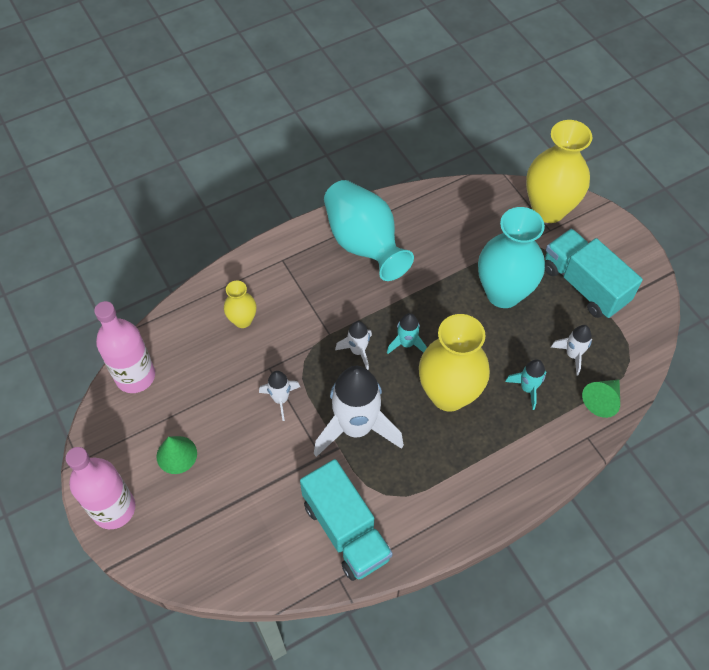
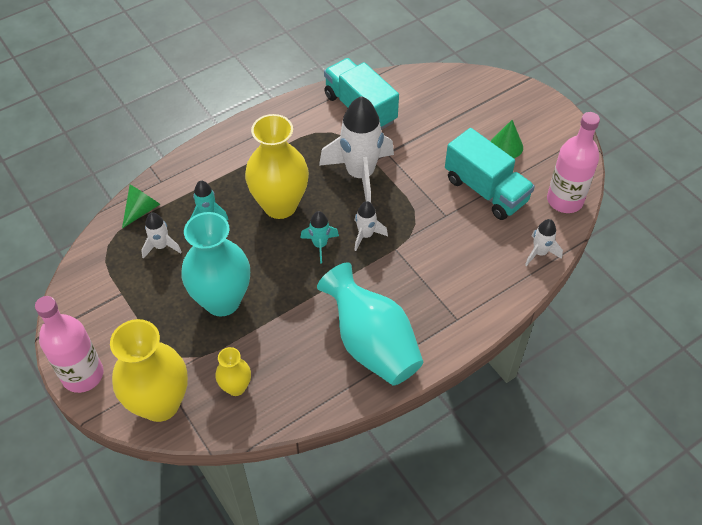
camera: 175 degrees right, 5 degrees down
pink bottle [66,447,135,529] -> pink bottle moved to [35,296,103,393]
yellow vase [224,281,256,328] -> yellow vase moved to [215,347,251,396]
white rocket [259,371,300,421] -> white rocket moved to [525,219,563,266]
turquoise truck [545,229,643,318] -> turquoise truck moved to [445,128,535,220]

